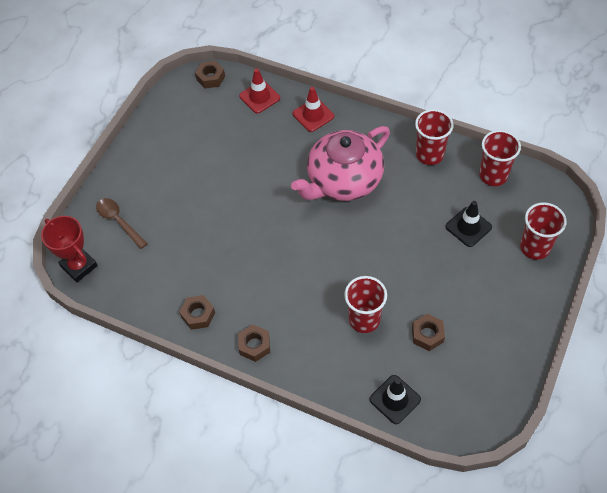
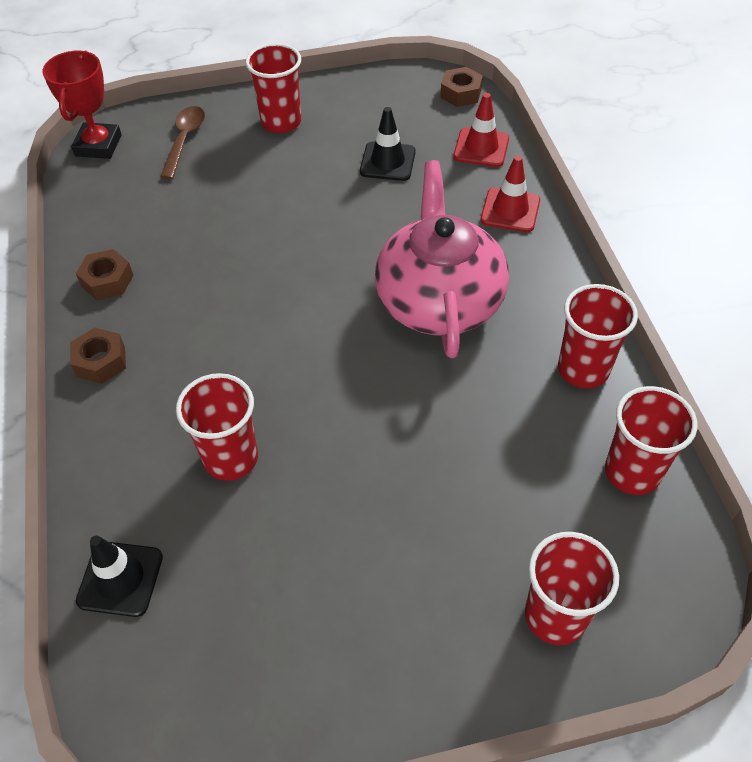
camera: 50 degrees right, 5 degrees down
pink teapot [291,126,390,201] -> pink teapot turned 75 degrees clockwise [375,160,509,358]
brown nut [412,314,445,351] -> none
black traffic cone [446,201,492,247] -> black traffic cone moved to [360,107,416,181]
none -> red cup [245,43,301,133]

